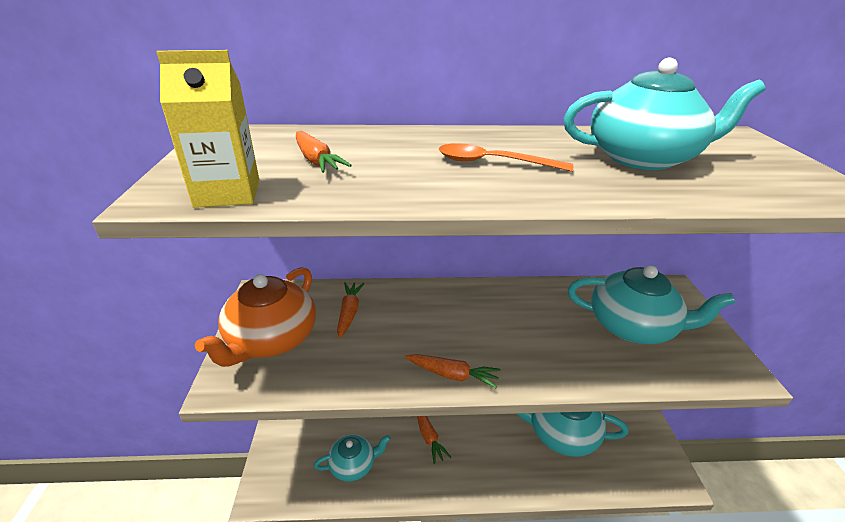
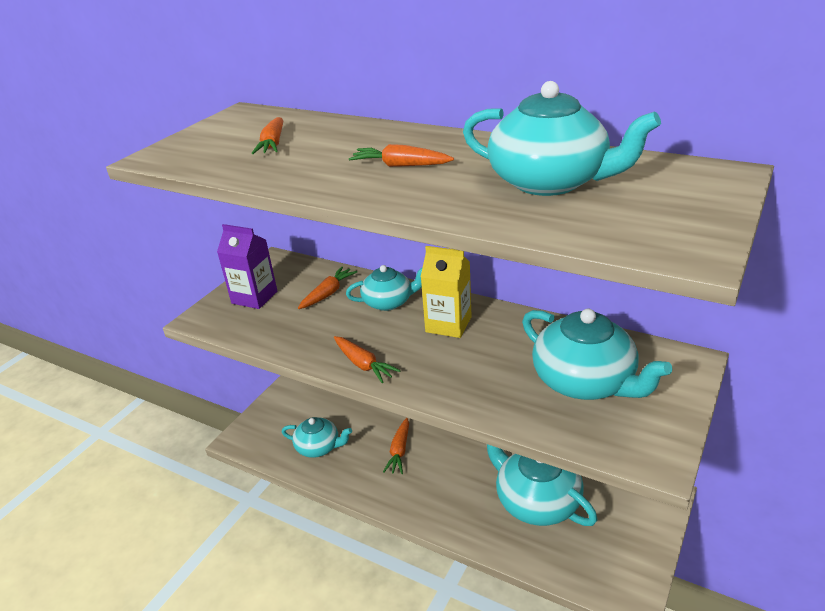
camera: 35 degrees right, 0 degrees up
yellow carton [156,50,259,208] -> yellow carton moved to [421,246,472,338]
orange teapot [195,267,316,367] -> purple carton [217,224,277,309]
orange spoon [439,143,573,172] -> orange carrot [349,144,454,167]
none -> turquoise teapot [346,265,423,311]

